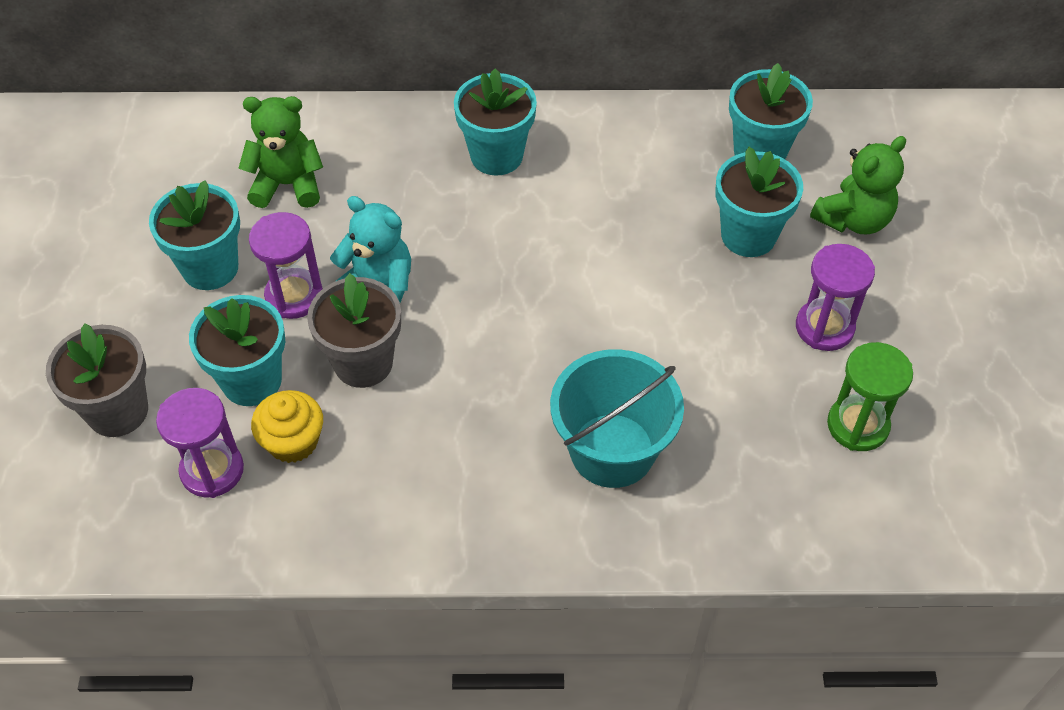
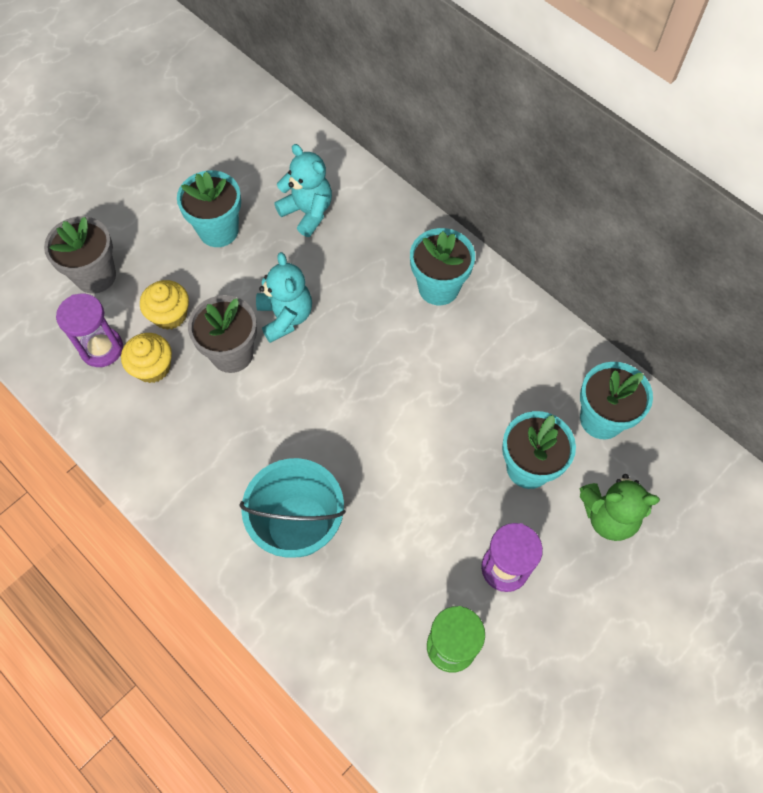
camera: 45 degrees right, 10 degrees up
turquoise flower pot [189,295,285,406] -> yellow cupcake [140,280,189,330]
green teddy bear [239,96,323,208] -> turquoise teddy bear [274,144,332,237]
purple hourglass [249,212,323,319] -> none

